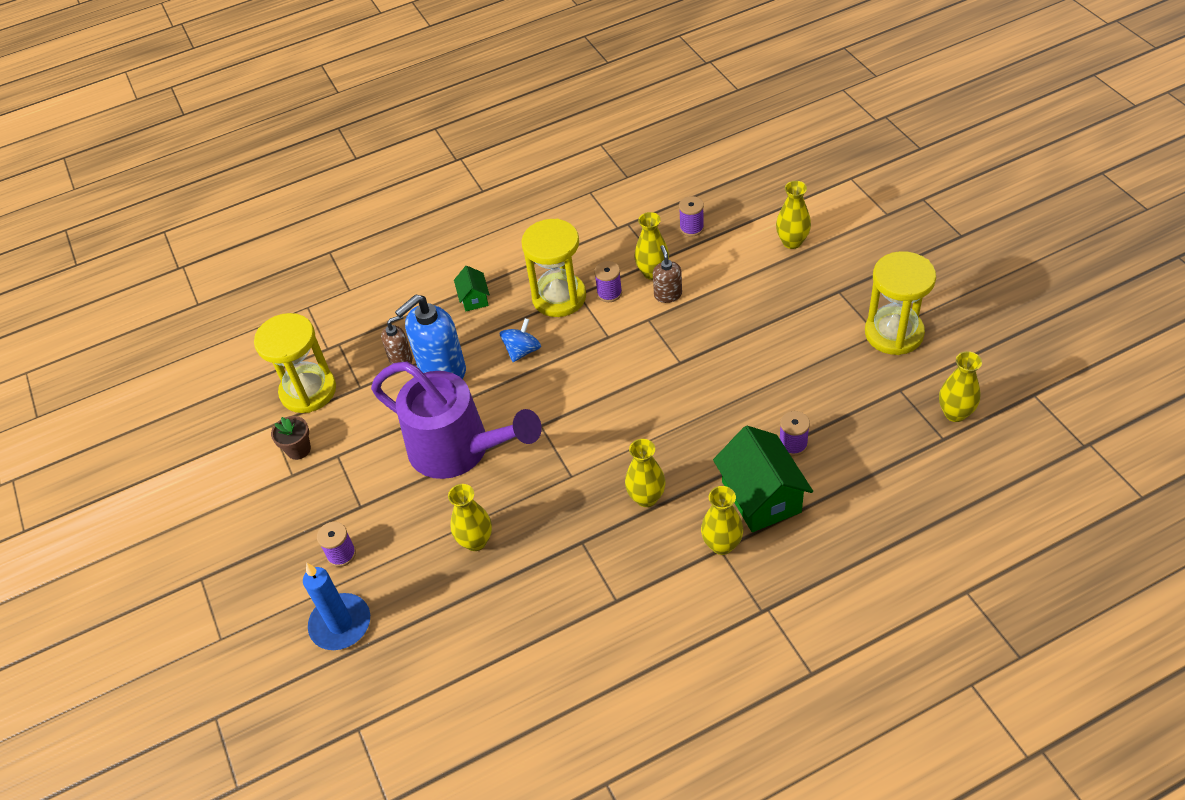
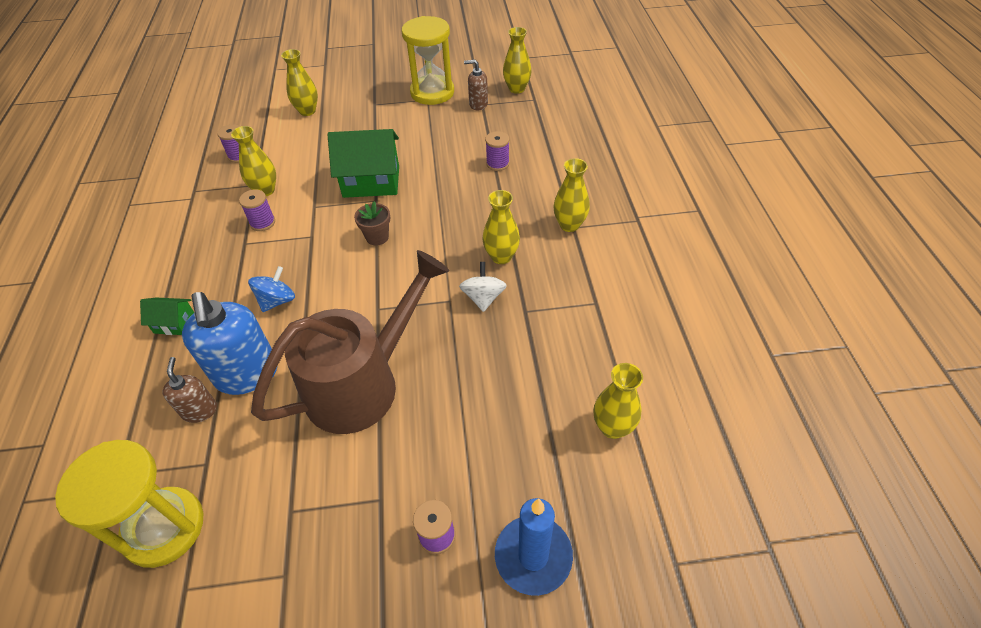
camera: 75 degrees left, 0 degrees up
brown flower pot [271,416,311,460] -> brown flower pot moved to [354,201,390,246]
purple watering can [371,362,542,479] -> brown watering can [251,250,449,434]
yellow vase [448,484,492,551] -> yellow vase moved to [593,363,643,439]
blue spinning top [500,318,541,362] -> blue spinning top turned 75 degrees clockwise [248,266,295,312]
yellow hourglass [521,219,586,317] -> none
brown soap dispenser [653,245,682,303] -> brown soap dispenser moved to [464,60,488,111]
green house [713,426,813,532] -> green house moved to [328,129,399,198]
none -> white spinning top [459,262,507,312]

